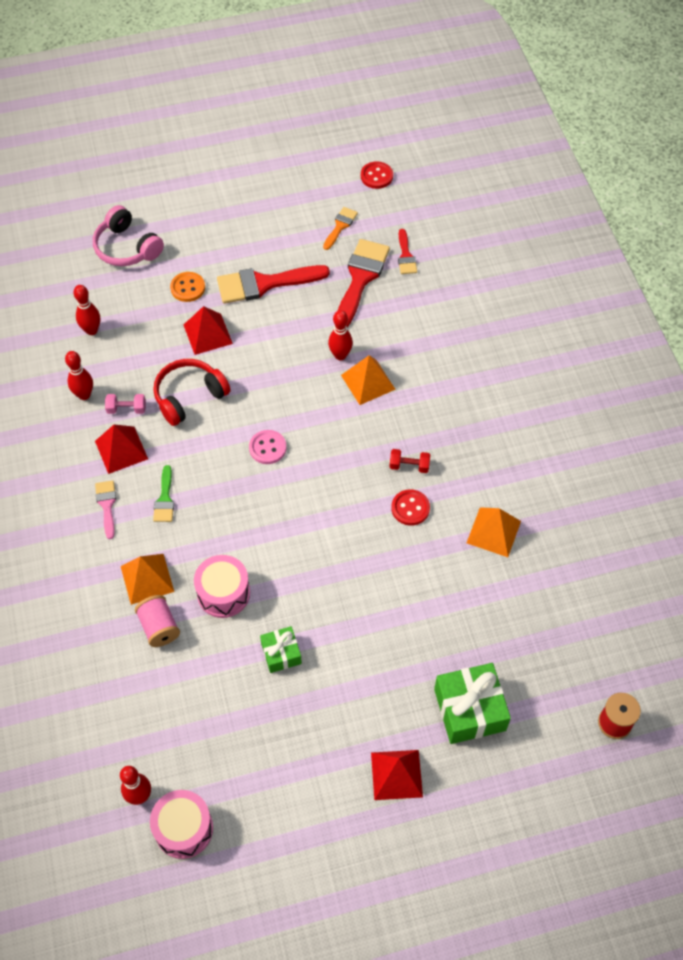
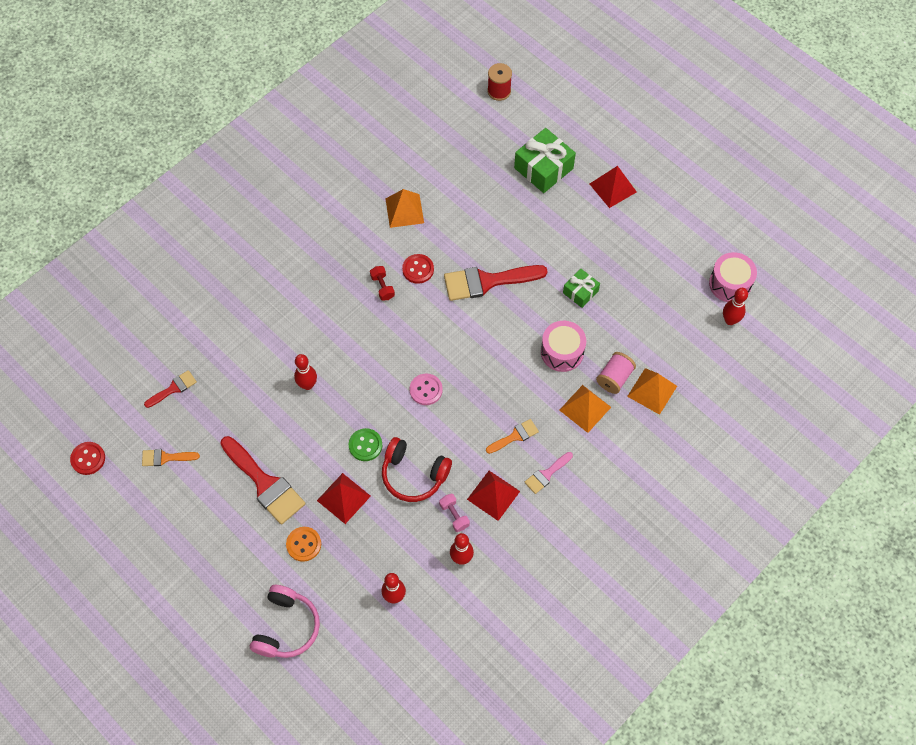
camera: 120 degrees left, 5 degrees up
green brush [153,465,174,522] -> orange brush [486,419,539,454]
red brush [338,239,390,327] -> red brush moved to [444,265,548,301]
orange pyramid [341,355,396,405] -> orange pyramid moved to [627,368,677,415]
none -> green button [349,428,382,461]

